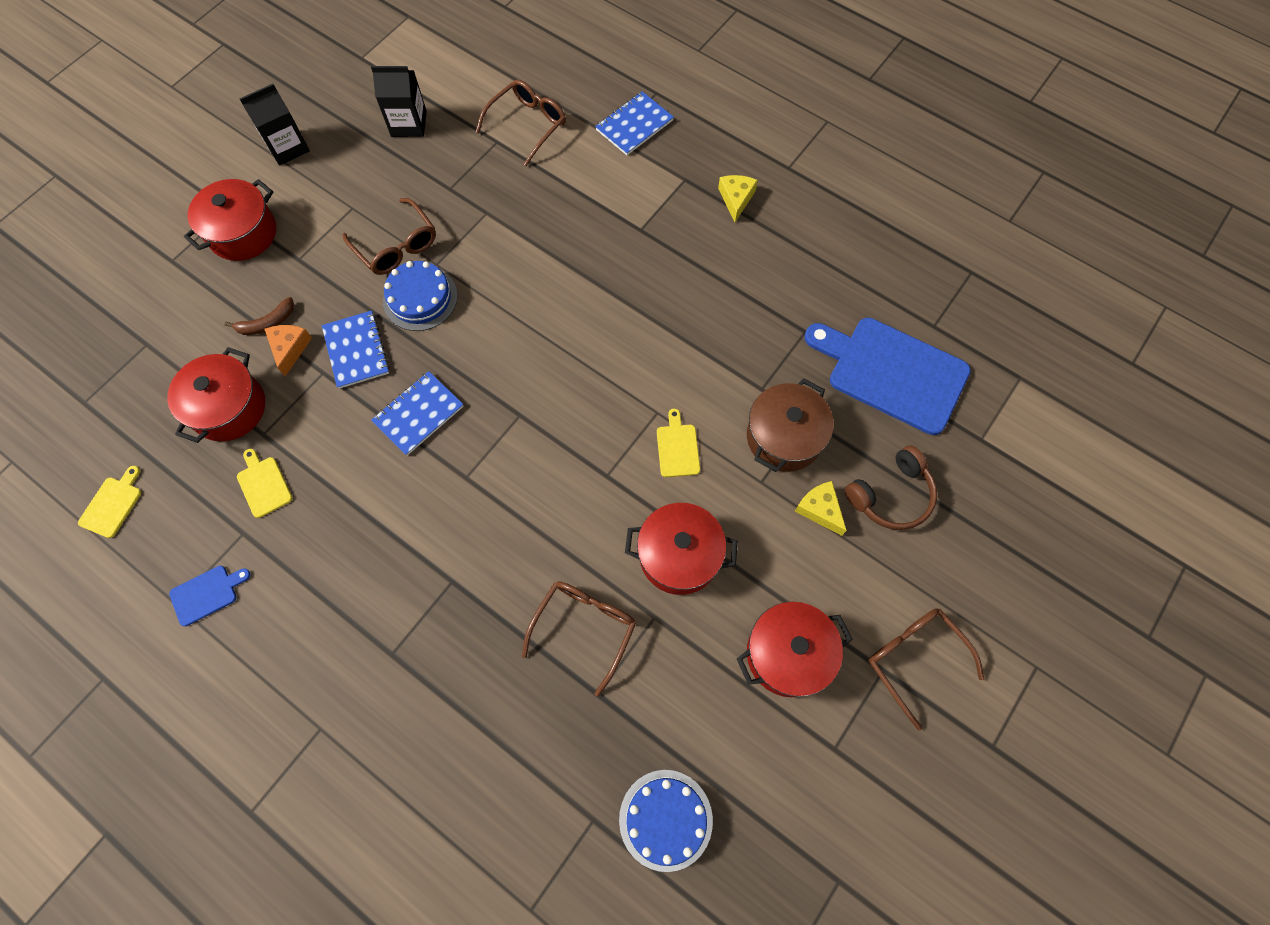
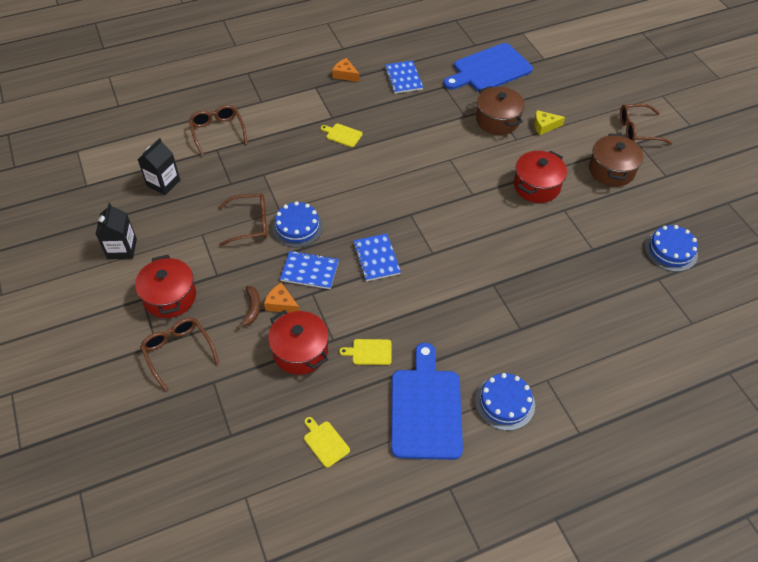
camera: 60 degrees left, 15 degrees down
blue cutting board [169,566,251,626] -> blue cutting board [391,343,463,460], size x2.33
brown glasses [522,581,636,696] -> brown glasses moved to [140,318,219,391]
blue notebook [595,92,674,155] -> blue notebook moved to [384,61,423,94]
yellow cutting board [657,409,700,477] -> yellow cutting board moved to [321,124,363,147]
yellow cheese [718,175,758,222] -> orange cheese [332,58,360,82]
red pot [737,602,853,697] -> brown pot [589,133,643,187]
brown headphones [845,445,937,530] -> none
none -> blue cake [475,373,535,431]

